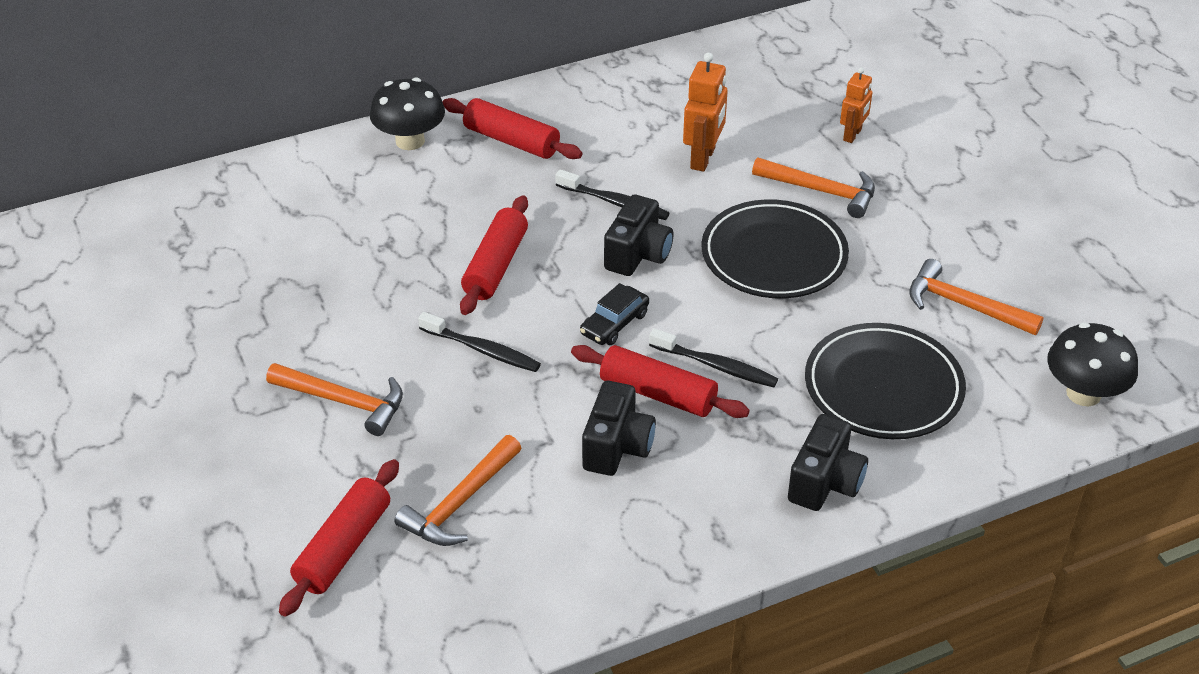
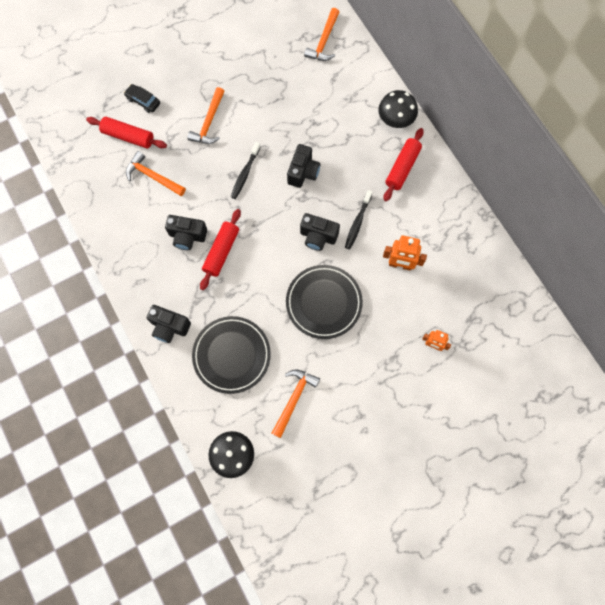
camera: 85 degrees right, 30 degrees up
red rolling pin [460,195,528,315] -> black camera [287,144,320,188]
black car [580,283,649,345] -> black car moved to [124,84,160,113]
black toothbrush [649,328,778,388] -> none
orange hammer [752,157,875,218] -> orange hammer moved to [304,8,339,61]

